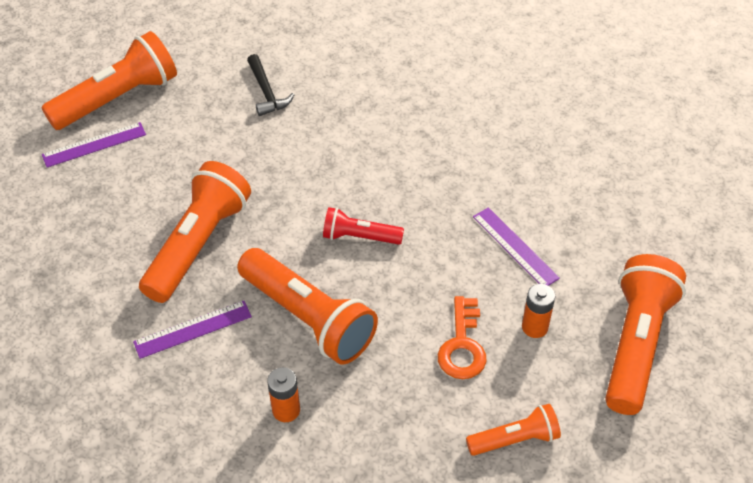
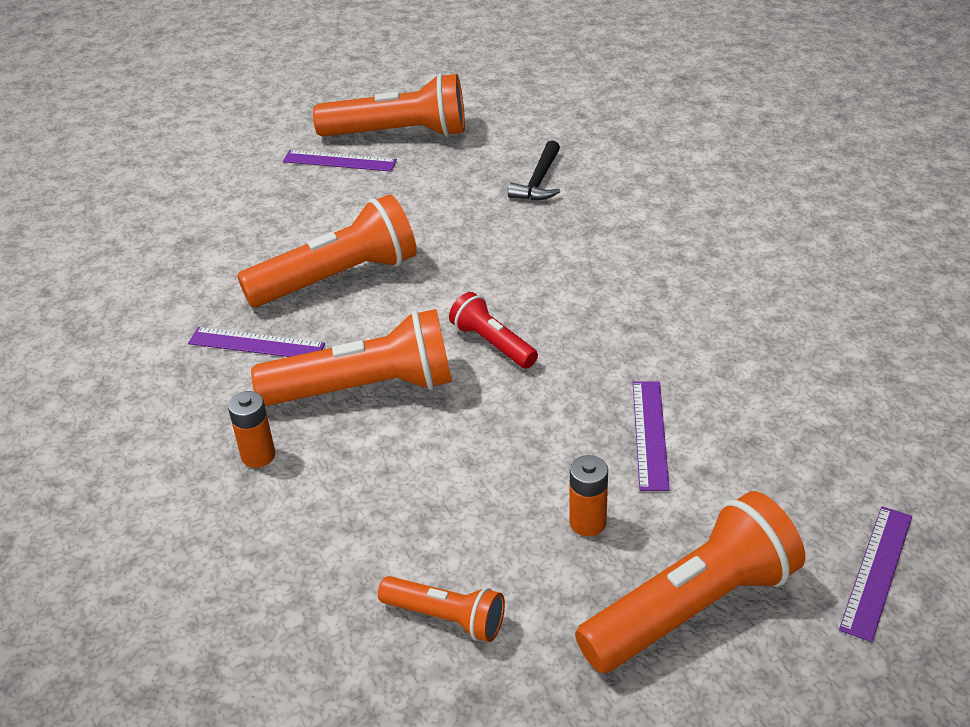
camera: 40 degrees right, 10 degrees down
orange flashlight [237,248,378,365] -> orange flashlight turned 90 degrees counterclockwise [251,309,452,406]
orange key [438,296,487,379] -> none
none -> purple ruler [839,506,912,642]

